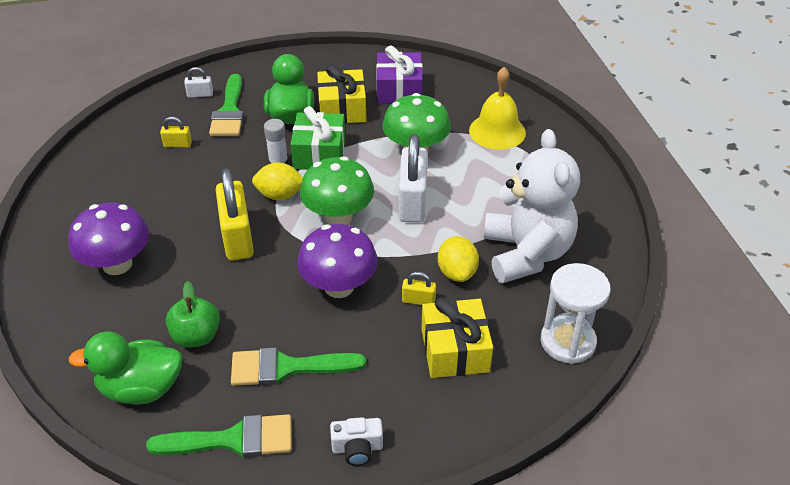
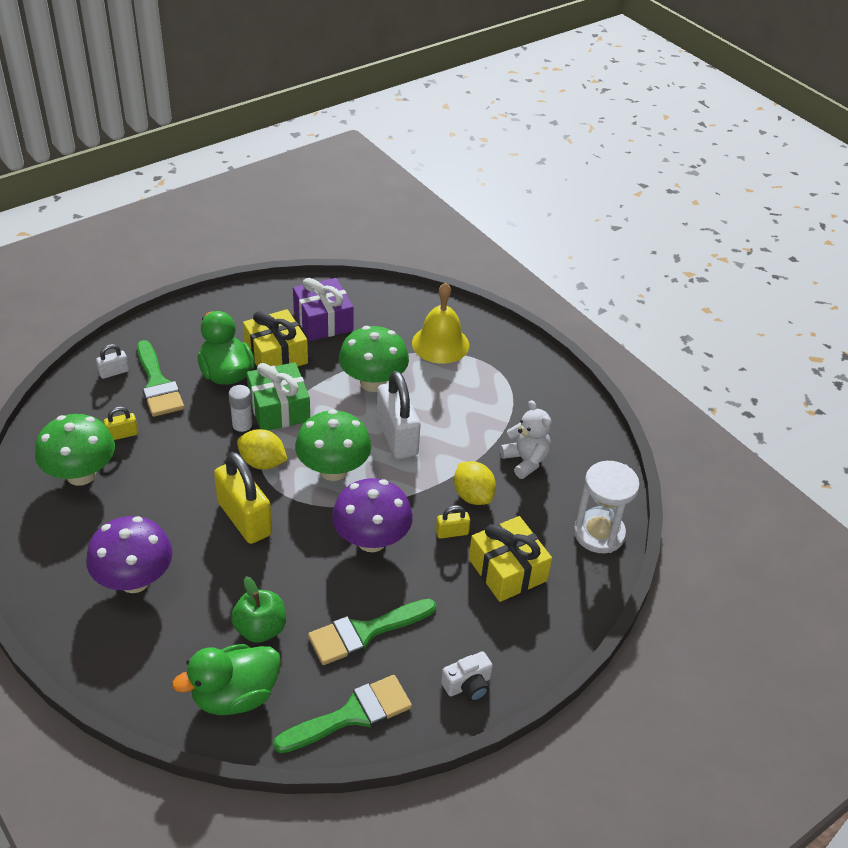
camera: 25 degrees left, 0 degrees up
yellow lemon [252,162,303,200] -> yellow lemon turned 45 degrees clockwise [237,429,288,469]
white teddy bear [484,129,580,283] -> white teddy bear [500,400,552,479], size x0.53
none -> green mushroom [35,414,115,486]

